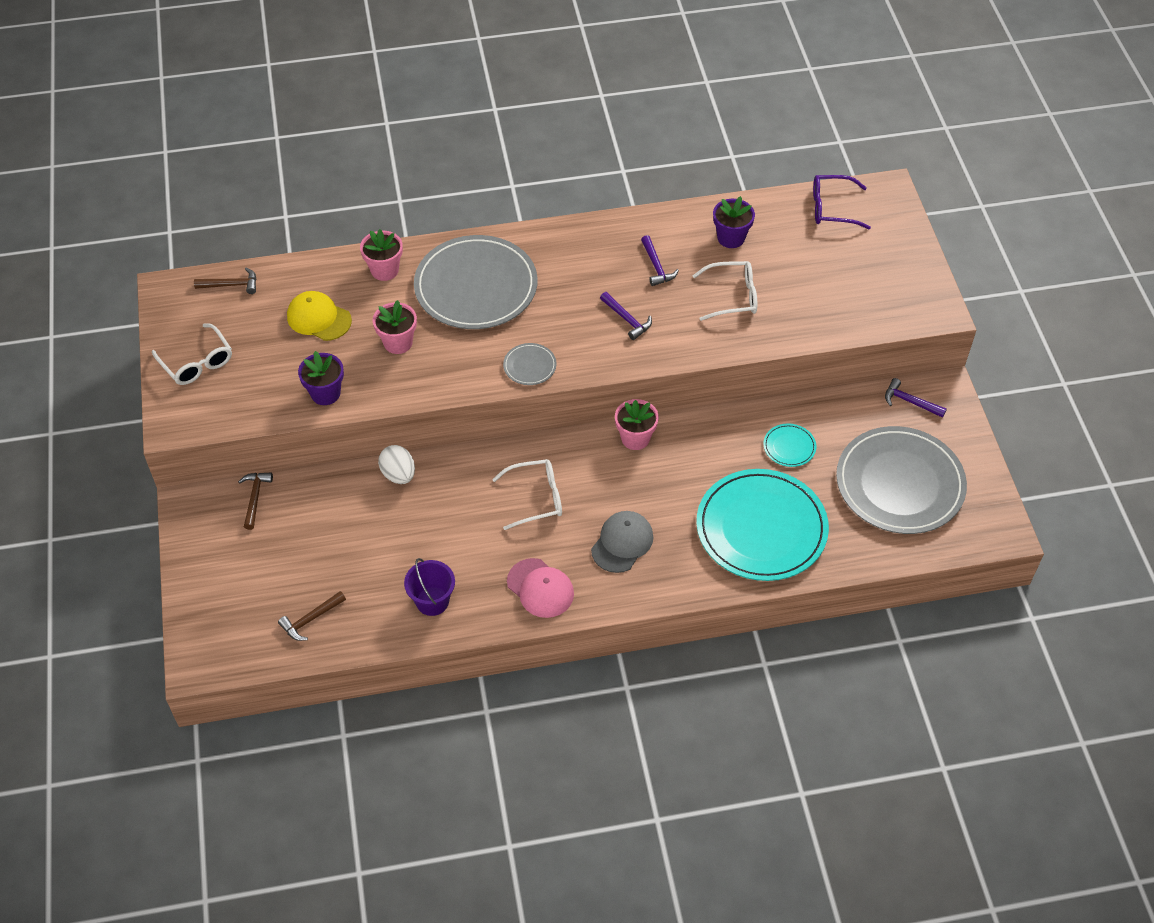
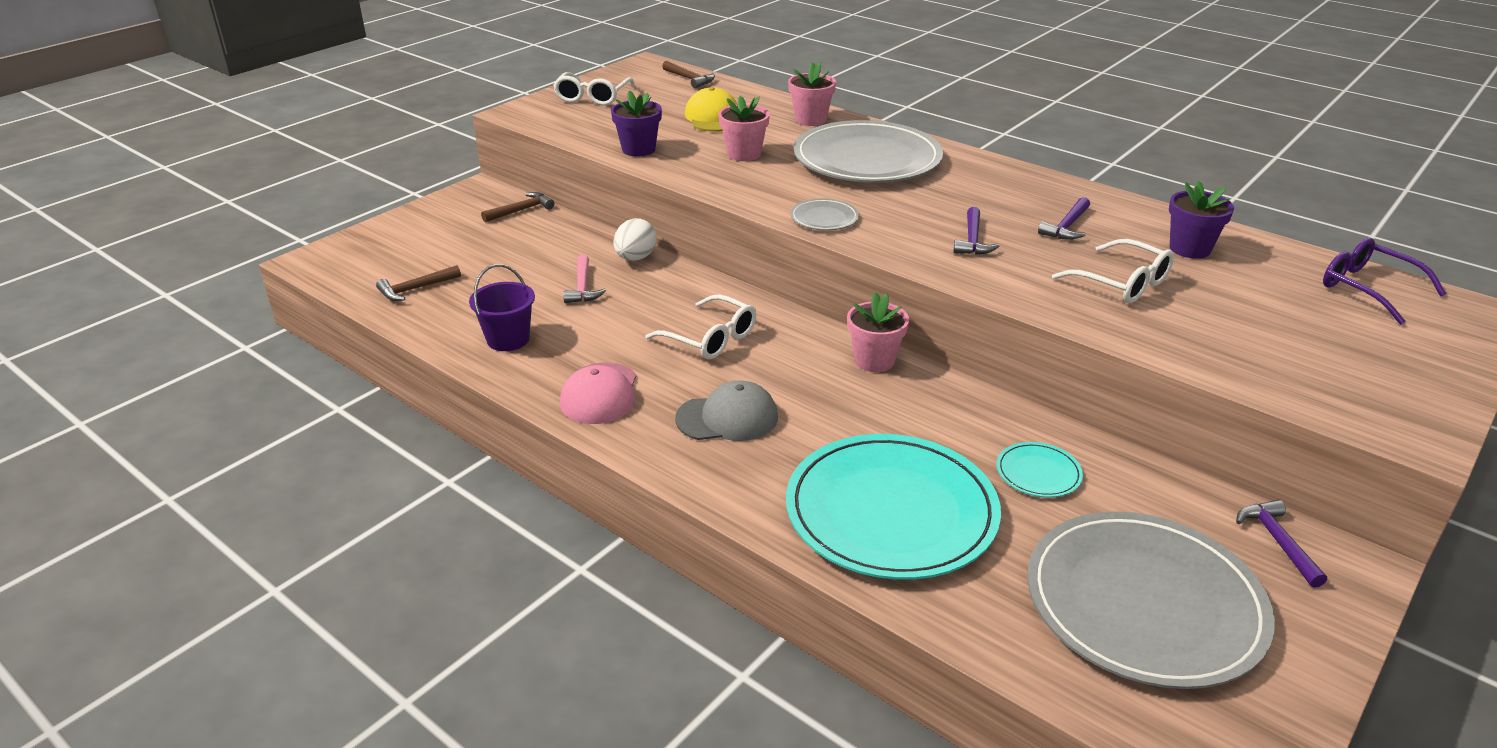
camera: 50 degrees right, 20 degrees down
brown hammer [278,591,346,641] -> brown hammer turned 45 degrees counterclockwise [376,265,461,301]
none -> pink hammer [563,255,606,303]

